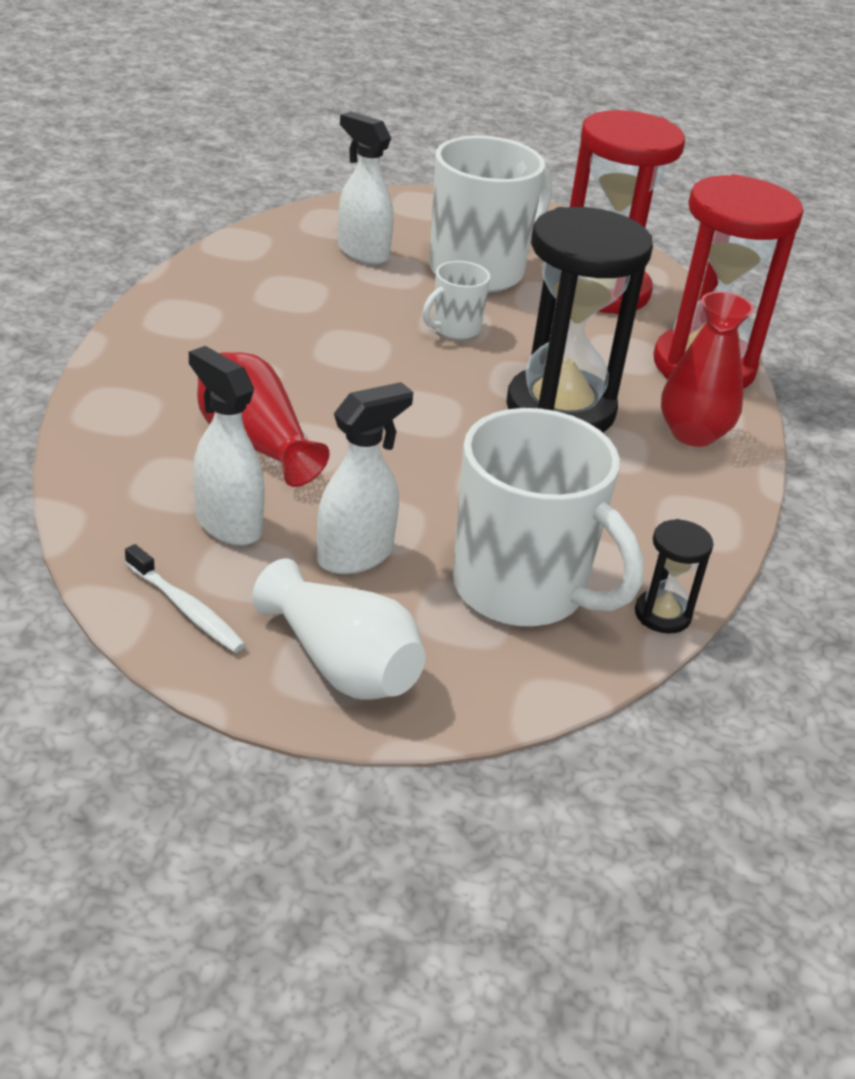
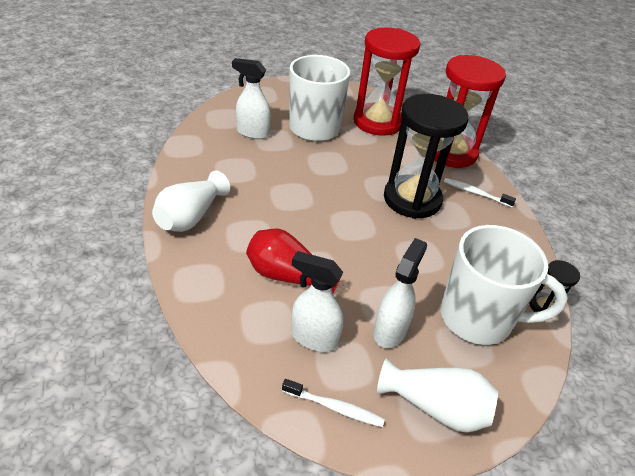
camera: 25 degrees left, 5 degrees up
white mug [423,261,490,340] -> none
red vase [661,291,754,447] -> white toothbrush [444,178,516,207]
none -> white vase [152,171,230,232]

